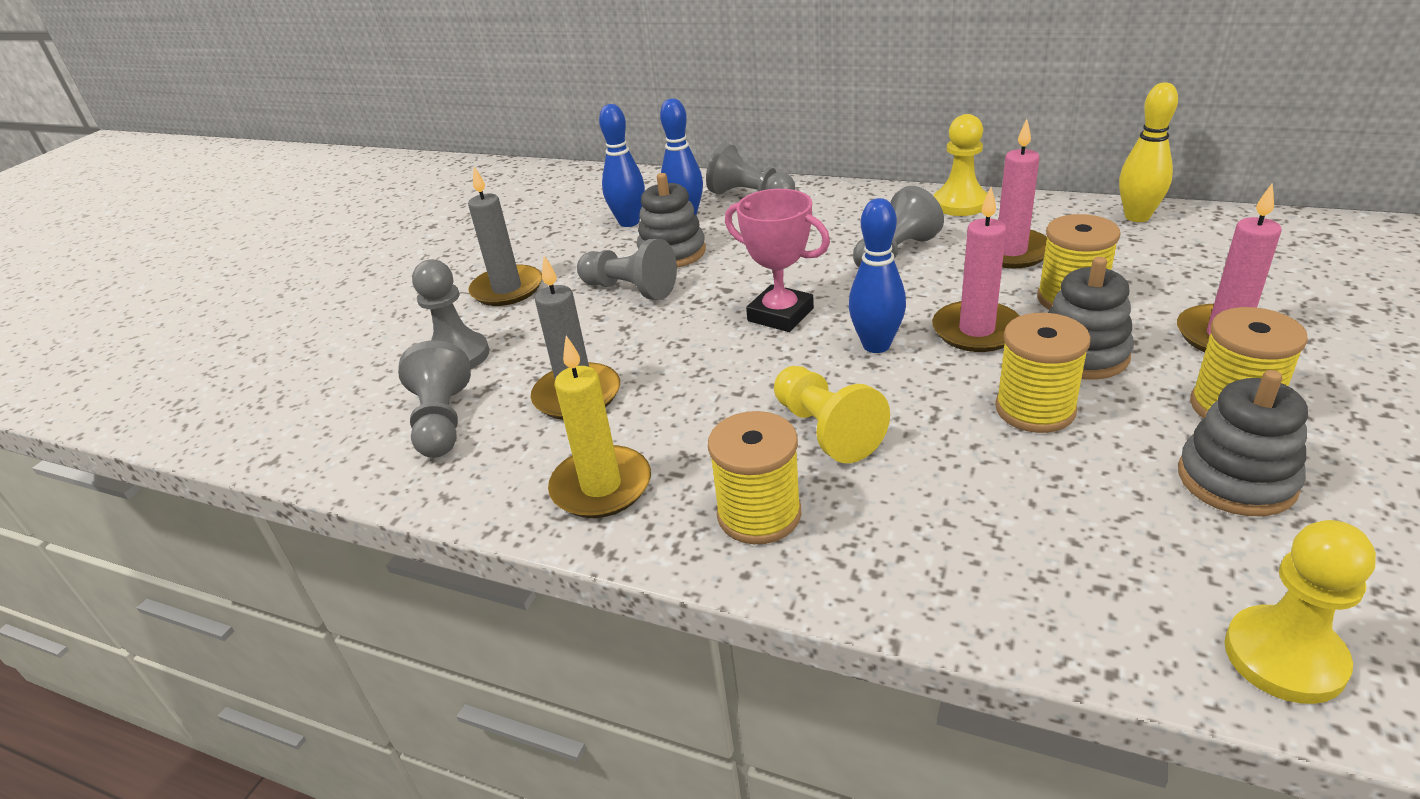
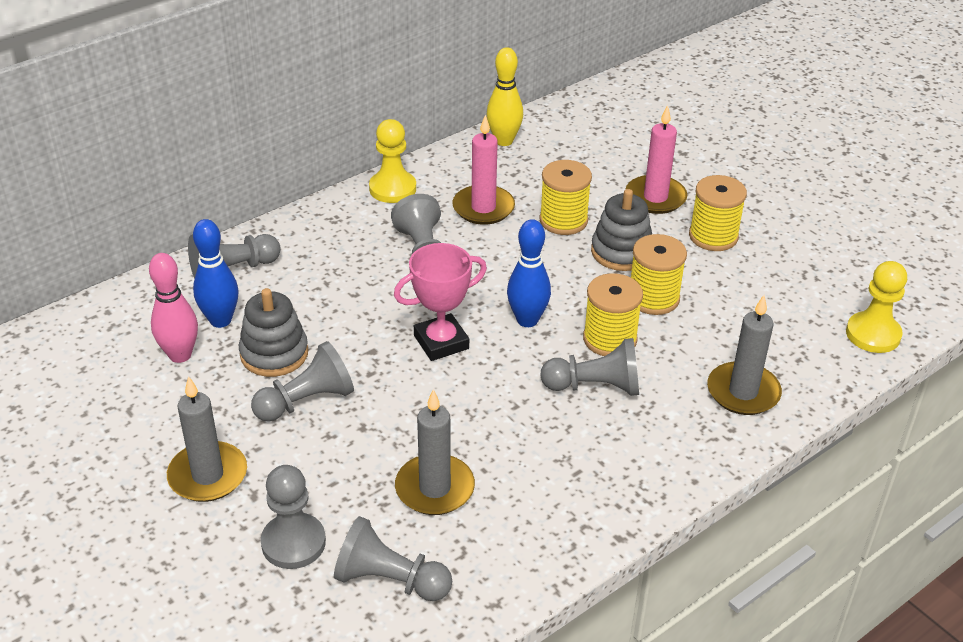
camera: 65 degrees left, 5 degrees up
yellow candle [548,336,651,518] -> none
blue bowling pin [599,104,645,227] -> pink bowling pin [149,253,198,363]
yellow spool [708,411,801,544] -> yellow spool moved to [583,273,643,356]
yellow pawn [774,366,890,463] -> grey pawn [540,338,639,396]
pink candle [932,187,1020,352] -> none
grey stacking toy [1178,370,1308,516] -> none
none -> grey candle [707,295,782,415]

